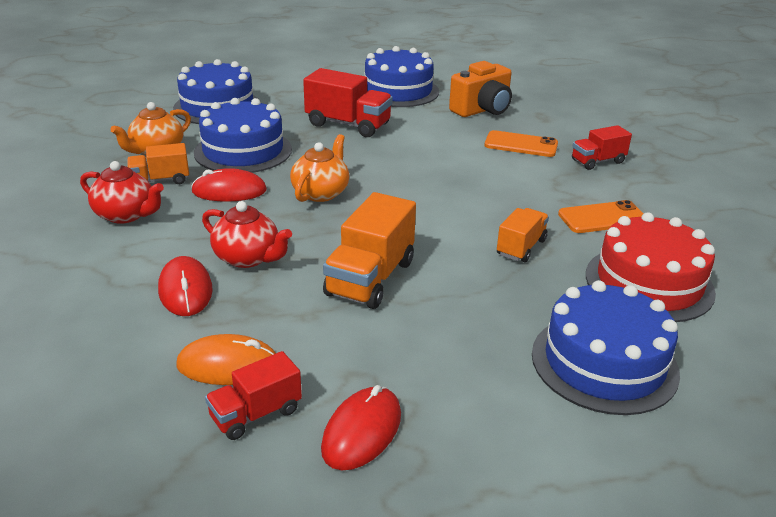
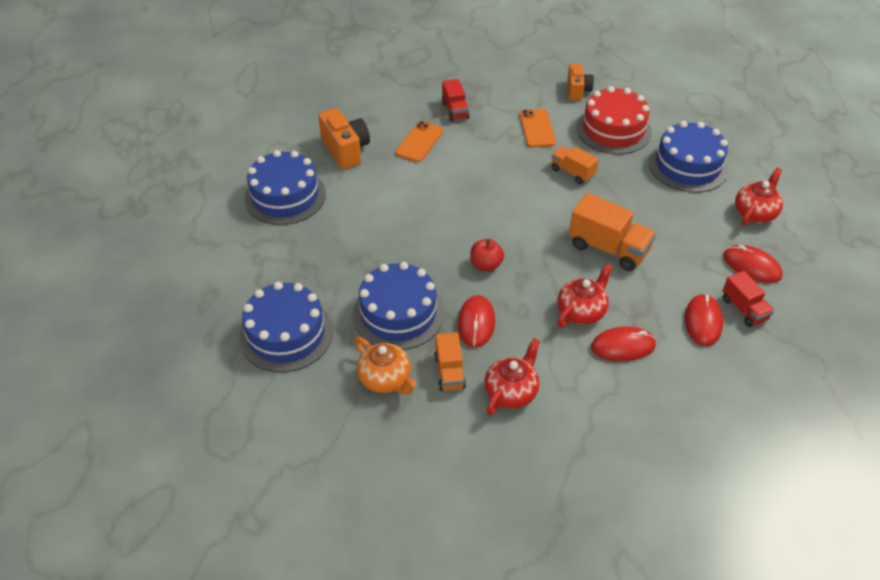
camera: 80 degrees left, 15 degrees up
orange mouse [176,334,276,385] -> red mouse [684,294,723,346]
orange teapot [290,134,349,202] -> red apple [470,239,504,272]
red truck [303,68,393,137] -> none
none -> orange camera [567,64,594,101]
none -> red teapot [735,168,783,226]

